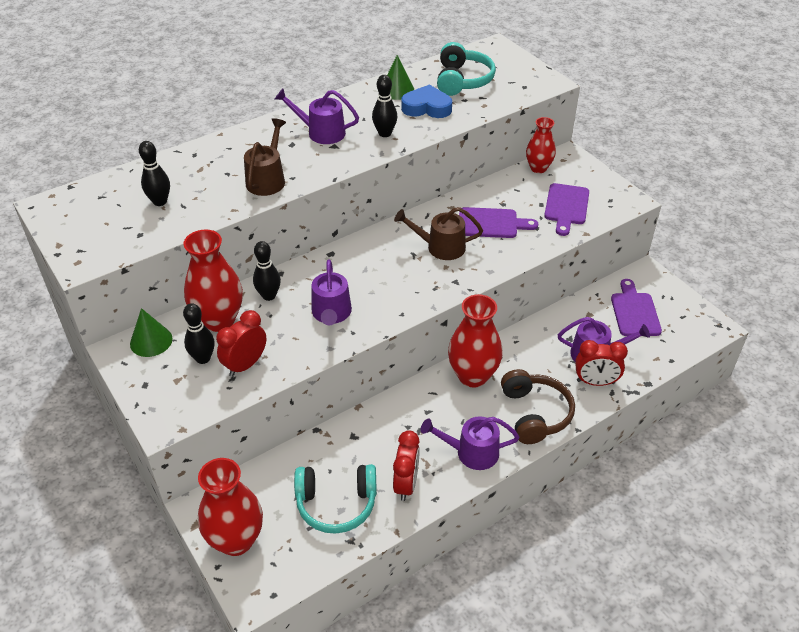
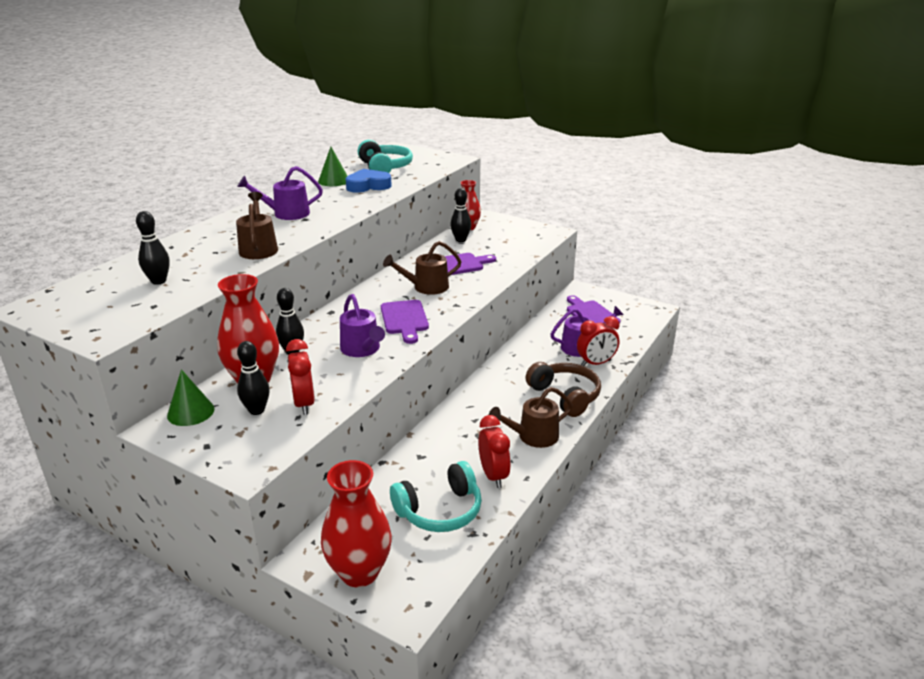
camera: 25 degrees left, 15 degrees down
red clock [216,310,266,377] -> red clock turned 150 degrees clockwise [286,339,315,415]
black bowling pin [372,75,397,137] -> black bowling pin moved to [450,188,471,242]
purple watering can [421,416,519,470] -> brown watering can [489,387,573,448]
red vase [448,294,503,388] -> none
purple cutting board [544,183,589,236] -> purple cutting board moved to [381,300,429,344]

